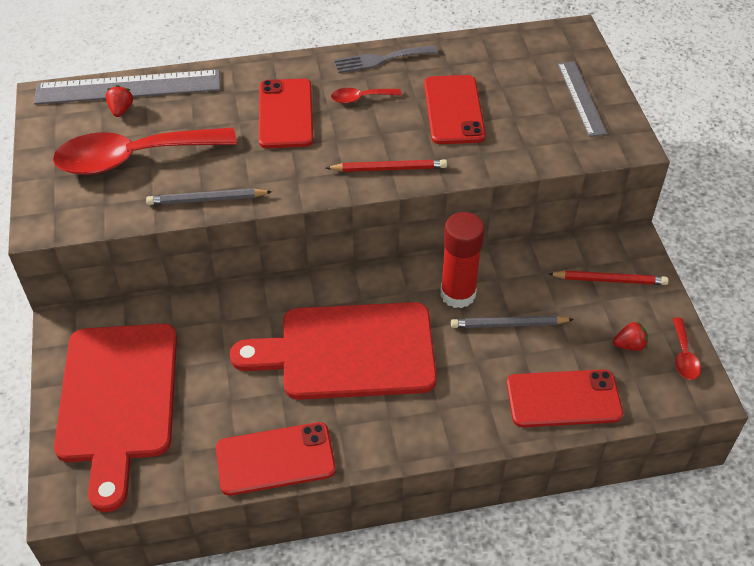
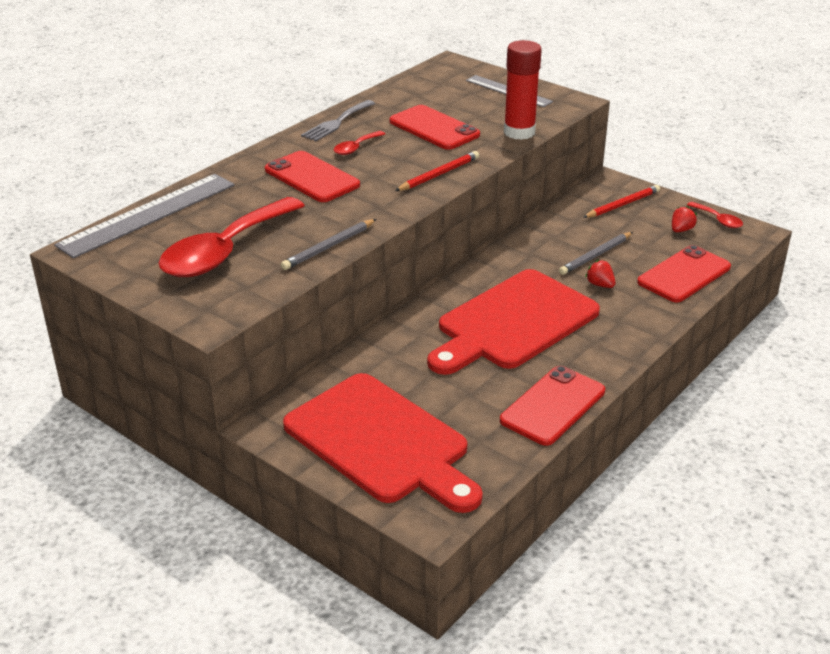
camera: 40 degrees left, 15 degrees down
red strawberry [106,85,133,117] -> red strawberry moved to [585,260,615,288]
red glue stick [440,212,485,308] -> red glue stick moved to [504,40,542,140]

